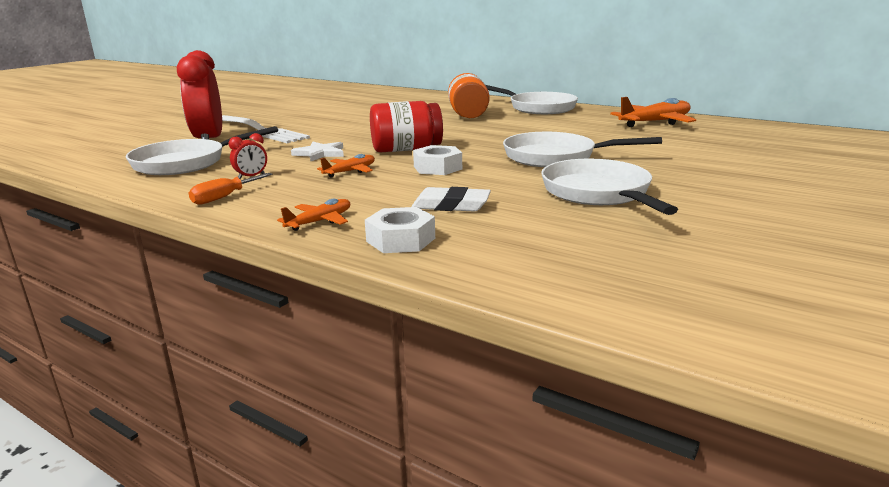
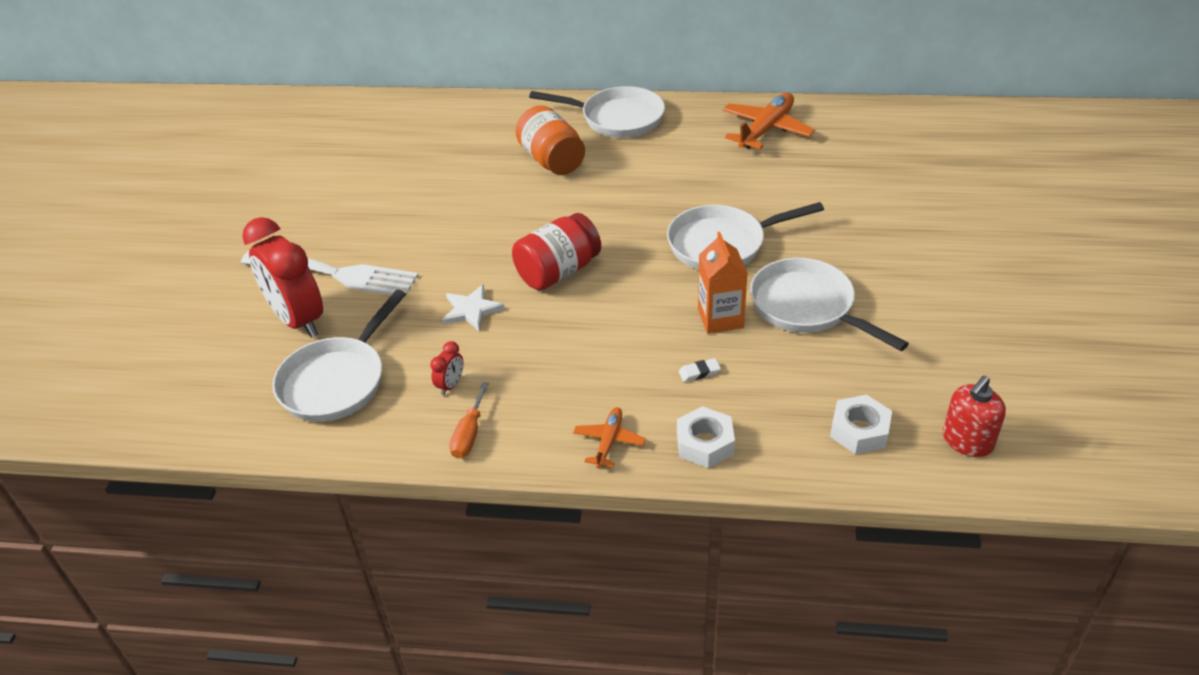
camera: 25 degrees left, 20 degrees up
orange plane [317,154,375,178] -> none
white eraser [411,187,491,212] -> white eraser [678,358,721,382], size x0.54
white nut [413,145,462,175] -> white nut moved to [830,395,892,454]
none -> orange carton [698,232,747,334]
none -> red soap dispenser [943,376,1006,457]

